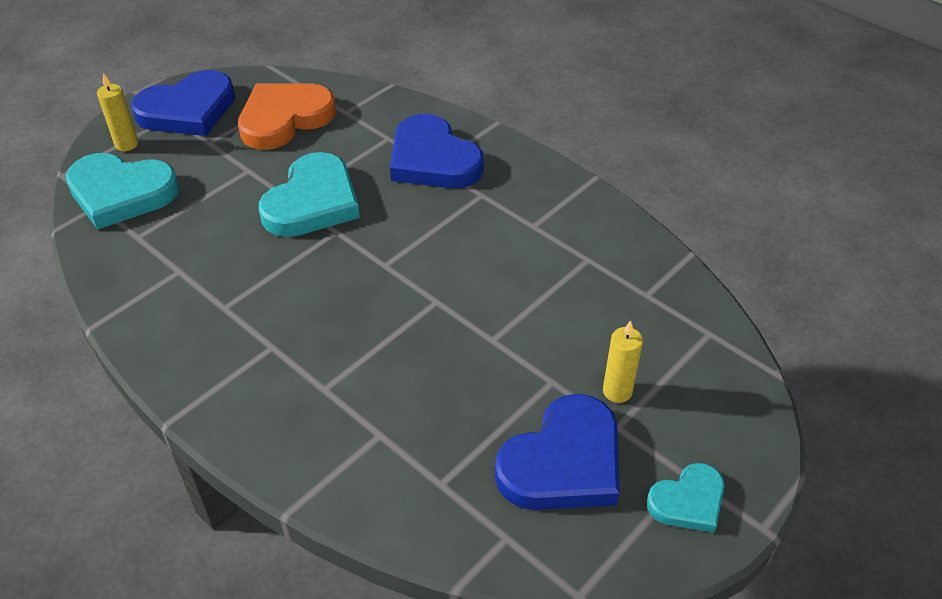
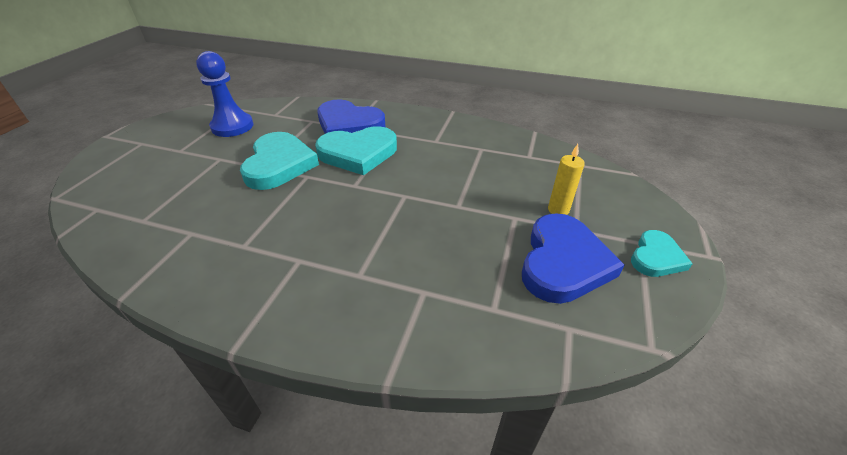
camera: 25 degrees left, 5 degrees down
turquoise heart [66,153,180,229] -> turquoise heart moved to [315,126,397,175]
yellow candle [97,73,139,151] -> none
blue heart [131,70,235,136] -> none
orange heart [238,83,336,150] -> blue pawn [196,51,253,137]

